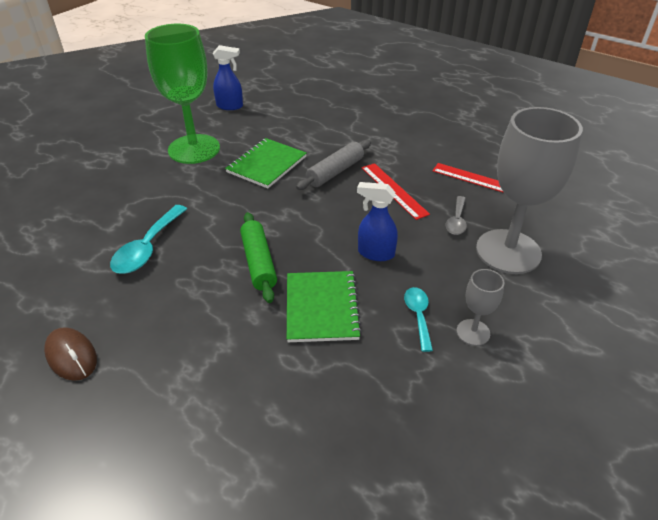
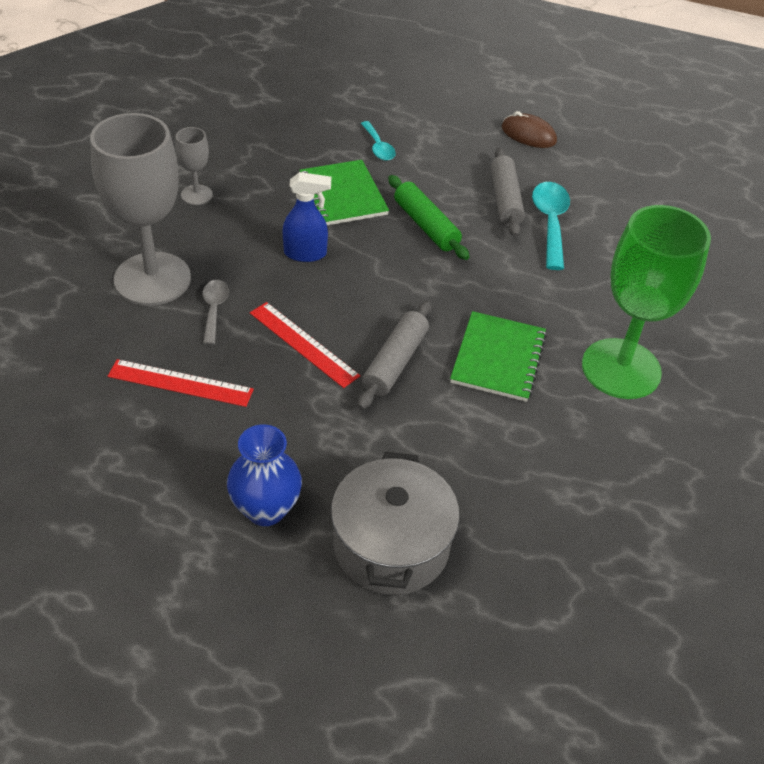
camera: 160 degrees right, 5 degrees up
blue spray bottle [213,45,243,110] -> none
turquoise spoon [404,287,433,352] -> turquoise spoon moved to [360,121,396,161]
none -> blue vase [227,424,302,526]
none -> grey pot [331,452,460,595]
none -> grey rolling pin [490,147,525,237]

